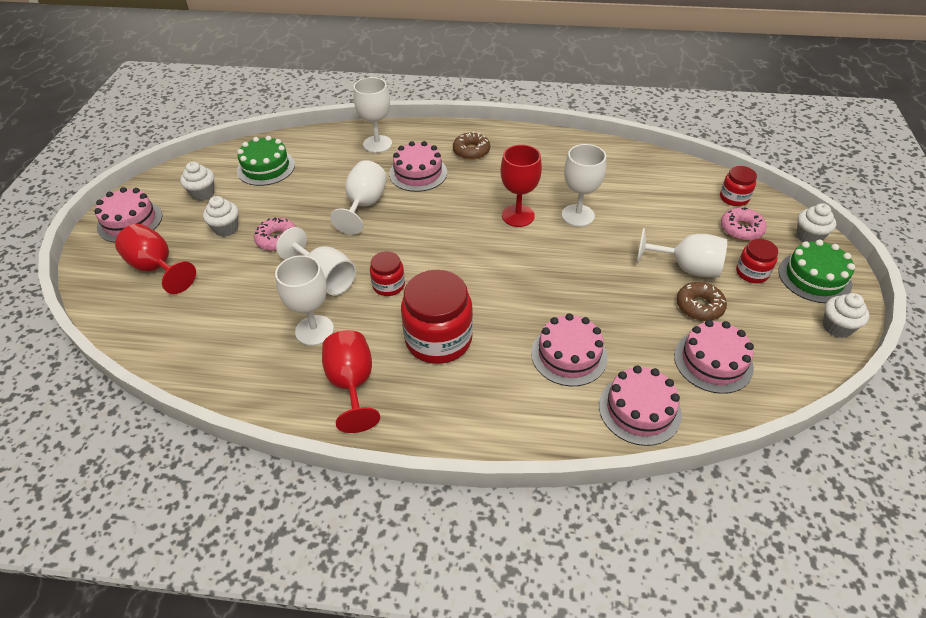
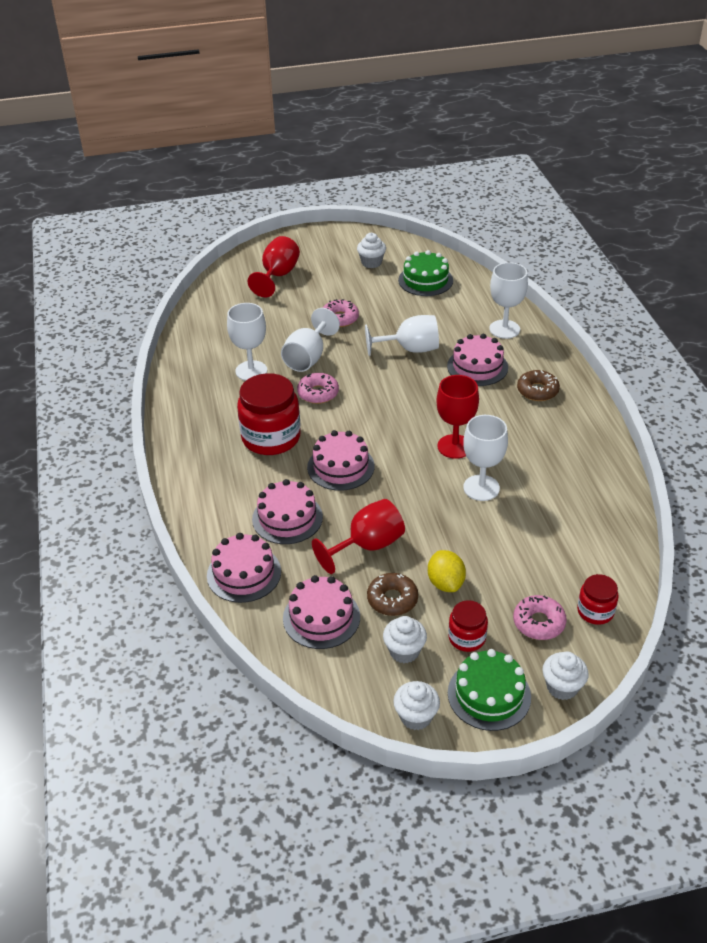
camera: 70 degrees right, 5 degrees down
pink cake [94,187,162,243] -> pink cake moved to [307,430,375,491]
white cupcake [203,196,239,237] -> white cupcake moved to [383,616,427,663]
red goblet [322,330,380,433] -> red goblet moved to [312,499,405,574]
red jar [370,251,405,296] -> pink donut [297,373,339,404]
white goblet [637,228,727,277] -> yellow lemon [428,550,466,592]

